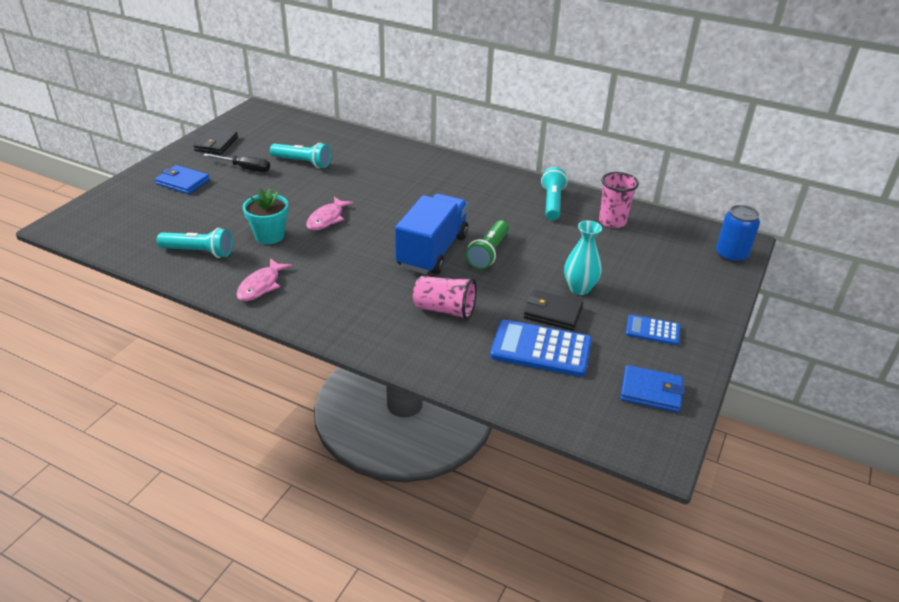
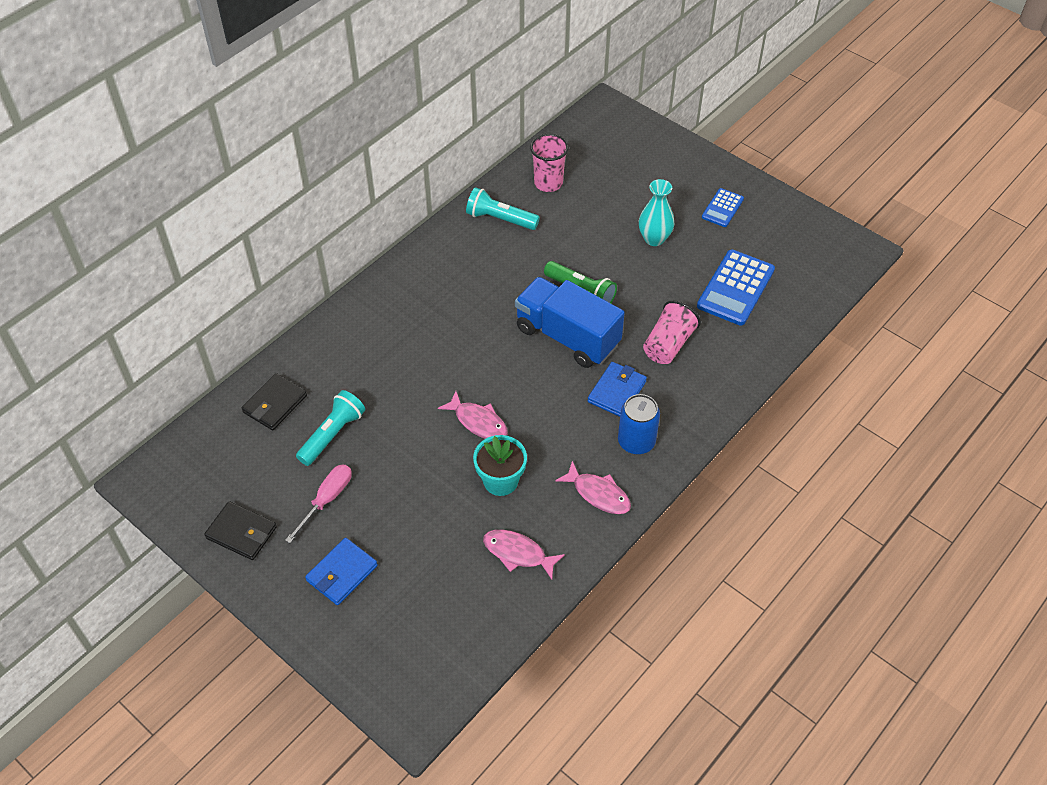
camera: 75 degrees left, 15 degrees up
turquoise flashlight [157,228,233,258] -> pink fish [483,530,565,579]
black screwdriver [203,153,270,172] -> pink screwdriver [285,464,351,543]
black wallet [524,290,583,331] -> black wallet moved to [242,373,307,430]
blue wallet [620,365,685,413] -> blue wallet moved to [588,362,647,417]
blue can [716,205,760,263] -> blue can moved to [618,394,660,454]

